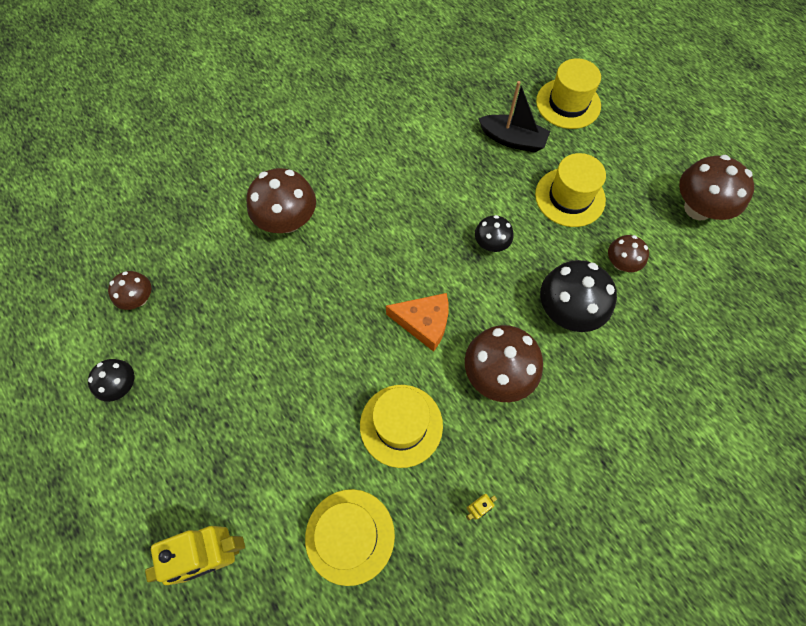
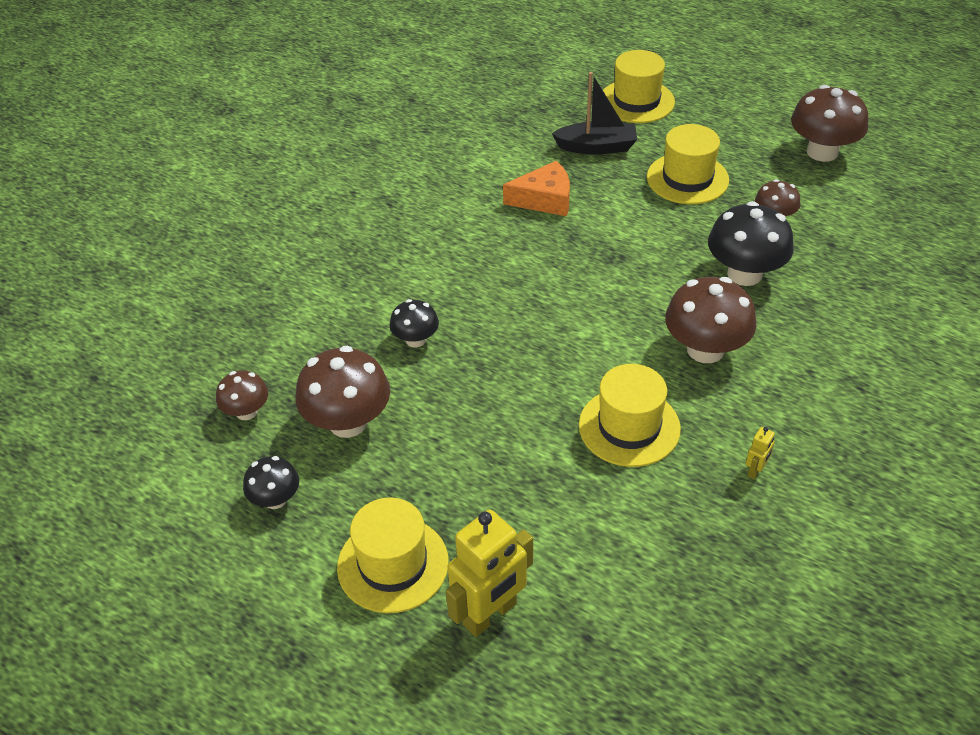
camera: 20 degrees left, 20 degrees down
brown mushroom [246,168,316,233] -> brown mushroom moved to [295,346,390,438]
yellow hat [305,489,395,586] -> yellow hat moved to [337,498,449,613]
orange cheese [386,293,449,352] -> orange cheese moved to [503,161,570,216]
black mushroom [475,215,514,252] -> black mushroom moved to [390,299,439,348]

